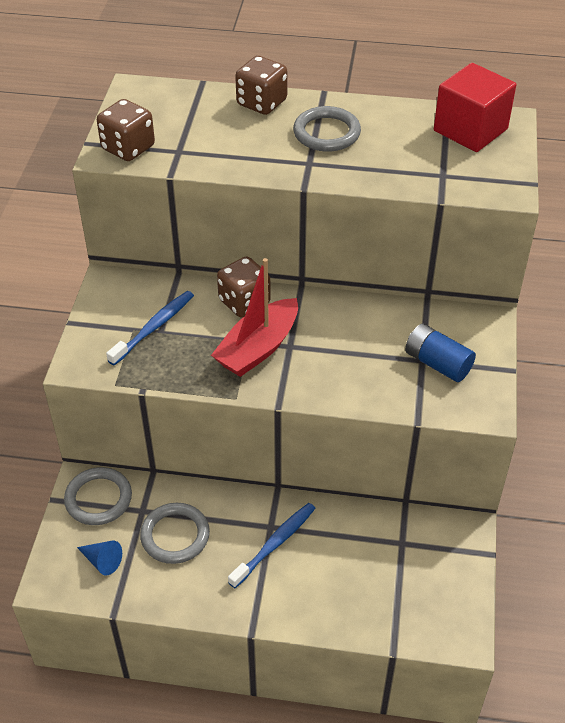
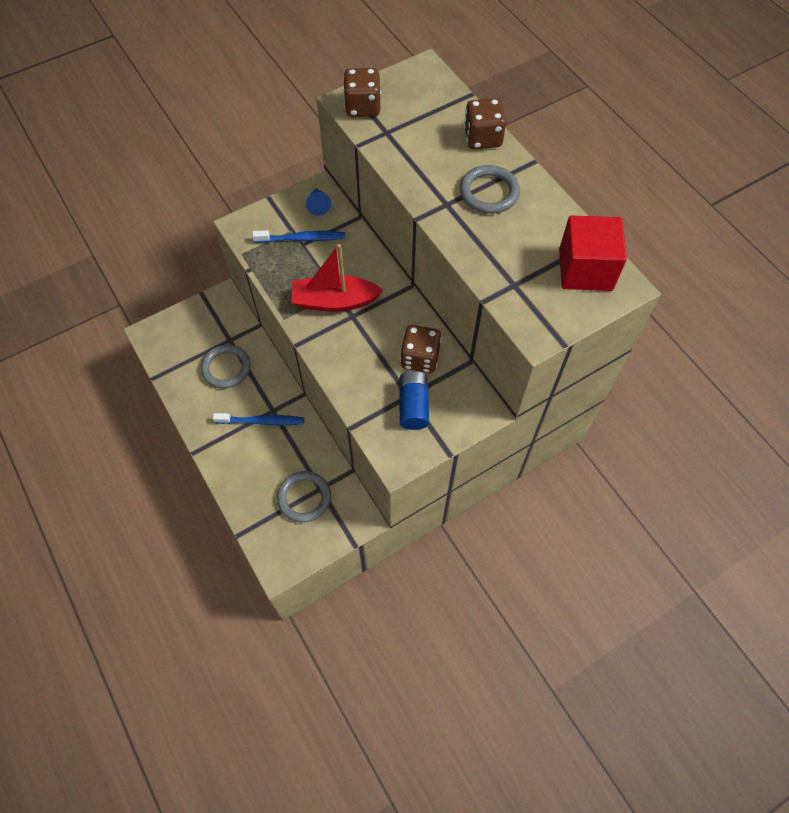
camera: 50 degrees right, 15 degrees up
grey ring [64,467,132,525] -> grey ring moved to [277,471,331,523]
blue cone [77,540,122,575] -> blue cone moved to [306,188,331,216]
brown dice [217,256,271,318] -> brown dice moved to [400,325,442,373]

